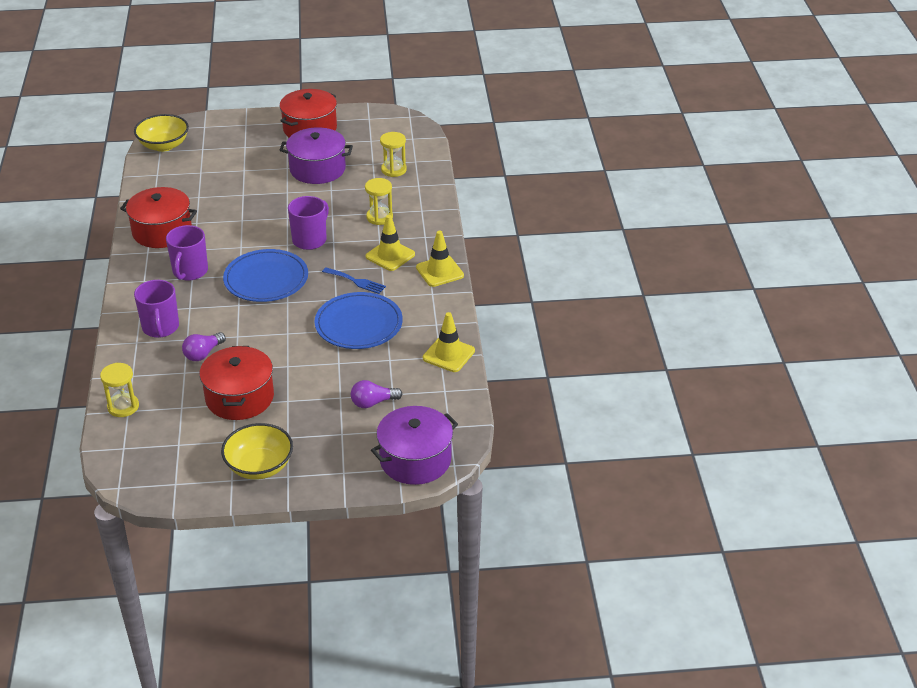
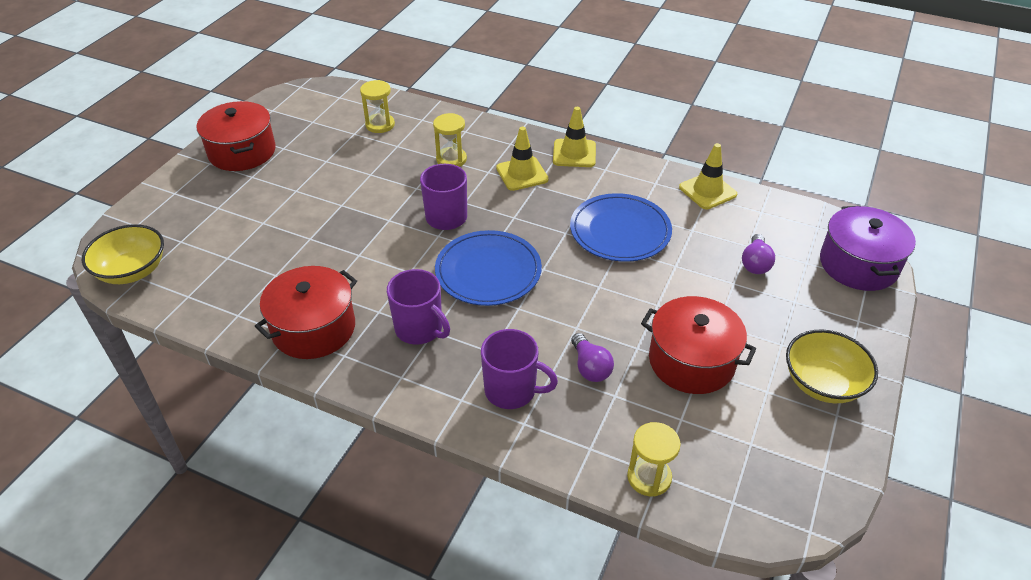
camera: 60 degrees left, 5 degrees up
purple pot [280,127,353,184] -> none
blue fork [322,267,386,294] -> none

